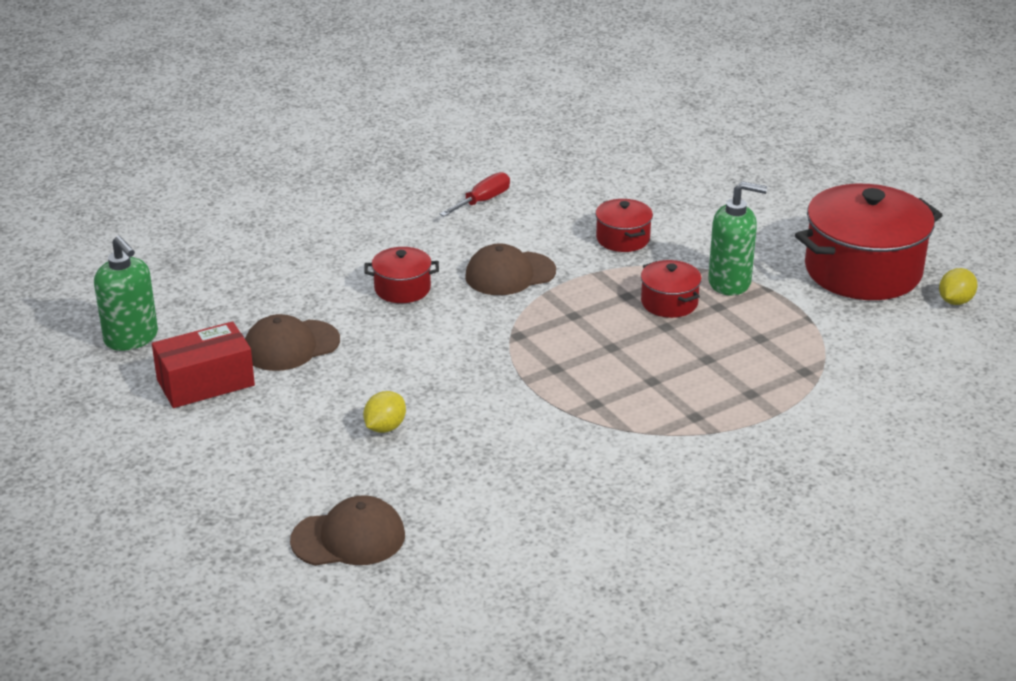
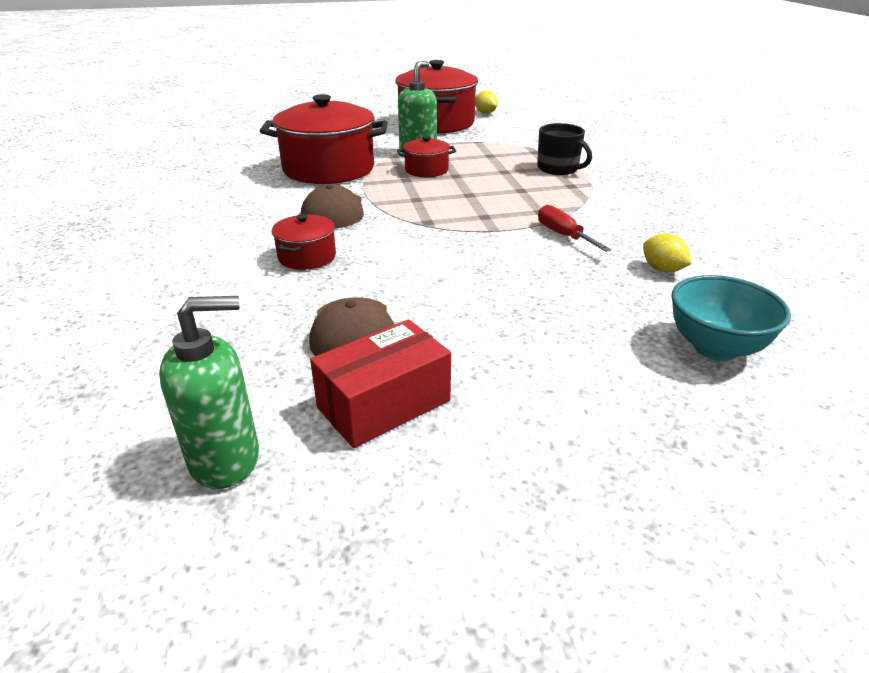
camera: 70 degrees left, 0 degrees up
red box [152,321,255,408] -> red box turned 60 degrees clockwise [310,319,451,448]
brown cap [290,495,405,566] -> turquoise bowl [672,275,791,361]
yellow lemon [363,391,406,433] -> yellow lemon moved to [643,233,692,273]
red screwdriver [440,172,510,216] -> red screwdriver moved to [538,205,611,252]
red pot [595,199,653,252] -> red pot [260,94,388,184], size x2.10
none -> black mug [537,123,592,175]

